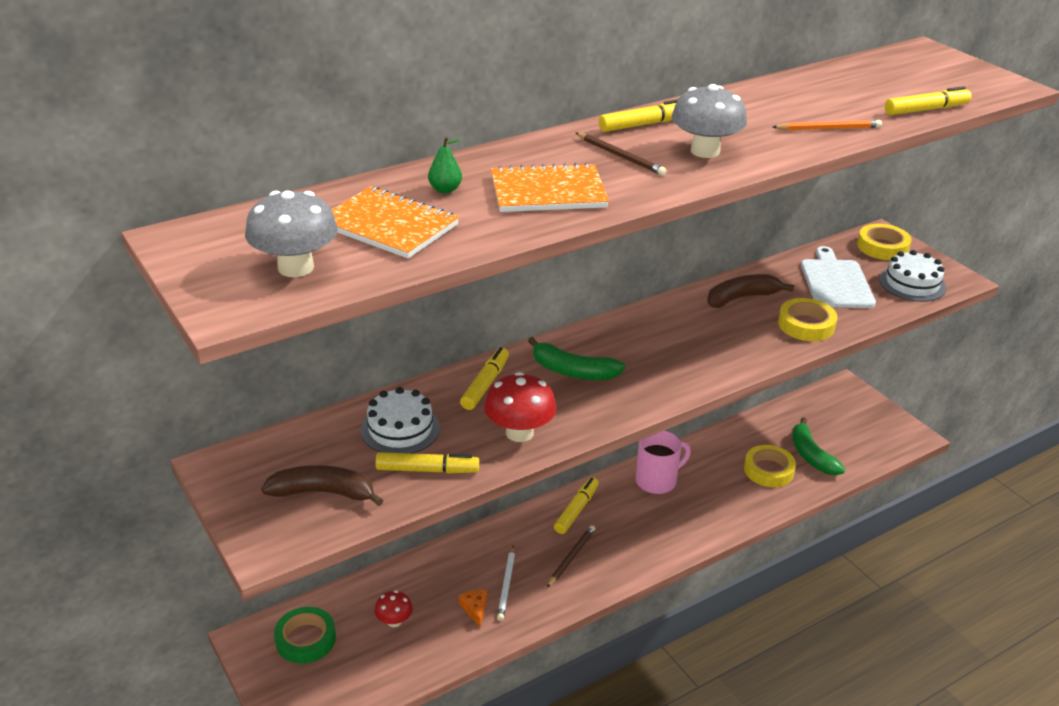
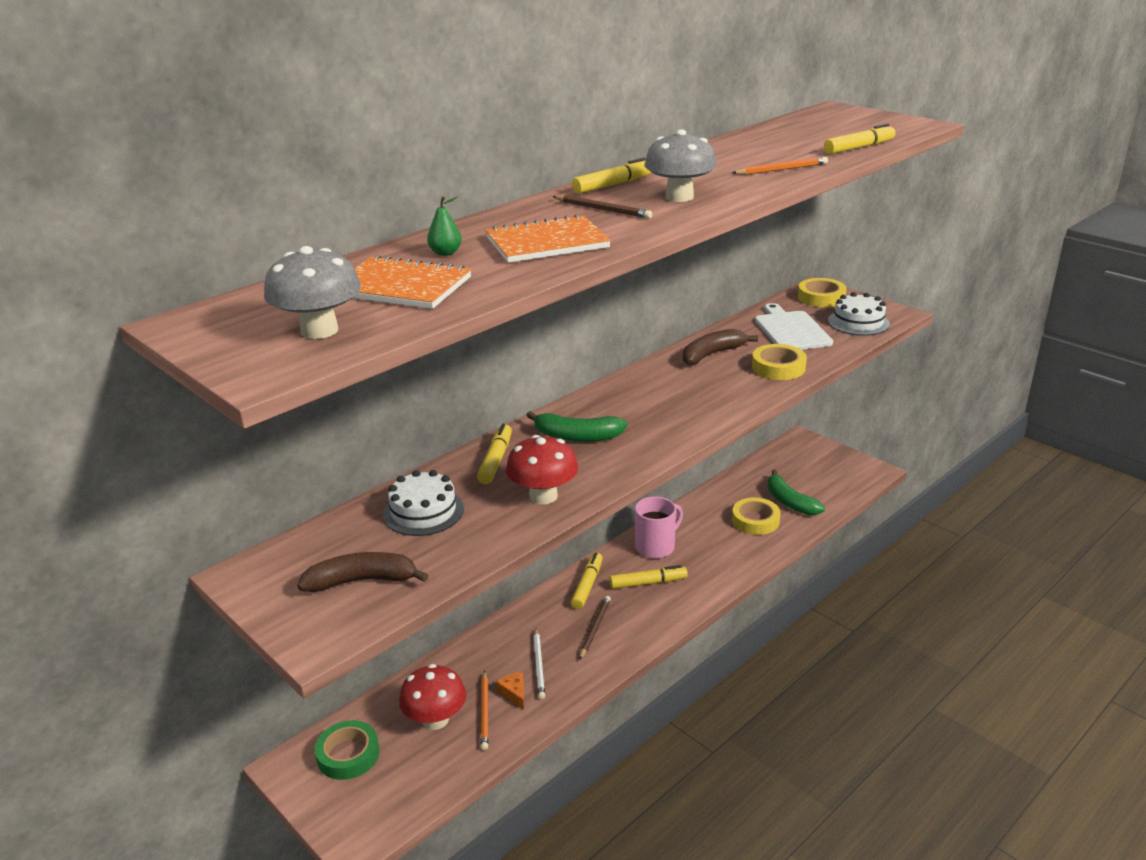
camera: 10 degrees left, 5 degrees down
red mushroom [374,590,413,627] -> red mushroom [399,664,466,730], size x1.70
yellow marker [375,452,479,474] -> yellow marker moved to [610,565,688,589]
none -> orange pencil [481,671,488,750]

